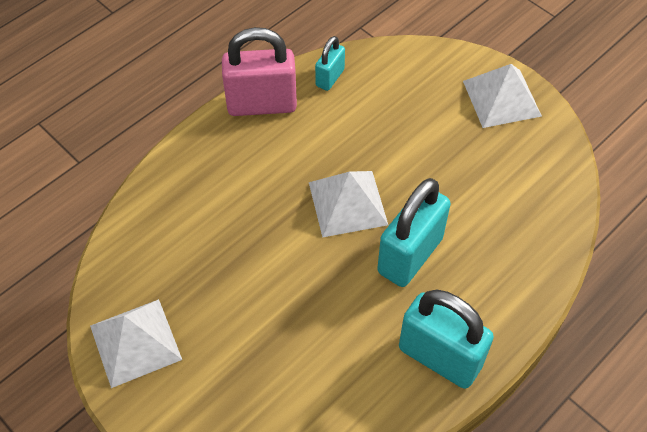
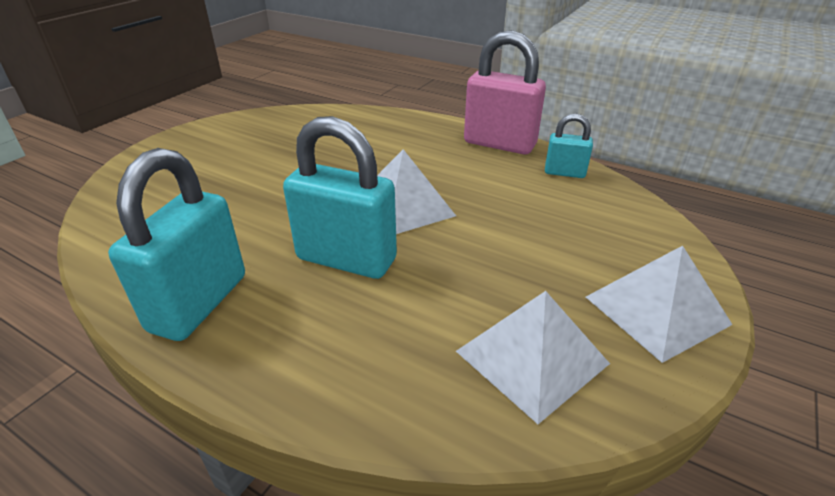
camera: 75 degrees right, 20 degrees down
white pyramid [90,299,182,388] -> white pyramid moved to [456,291,610,424]
pink padlock [222,27,297,116] -> pink padlock turned 45 degrees counterclockwise [464,30,546,154]

